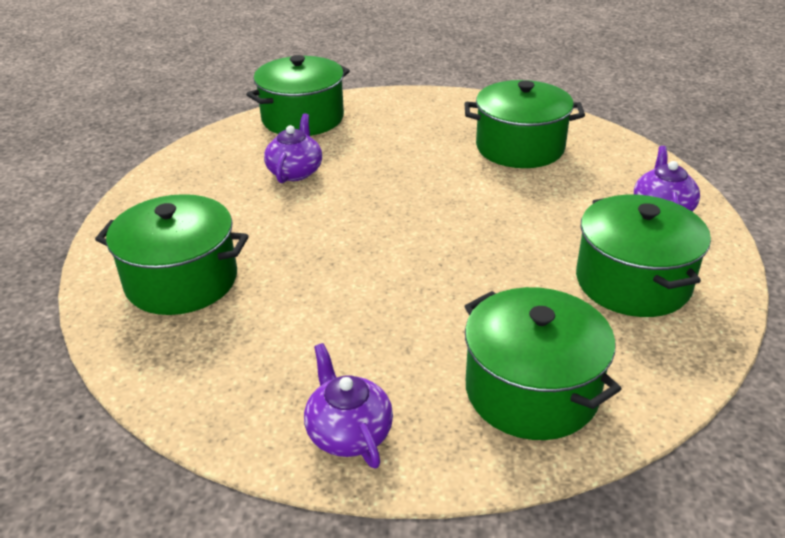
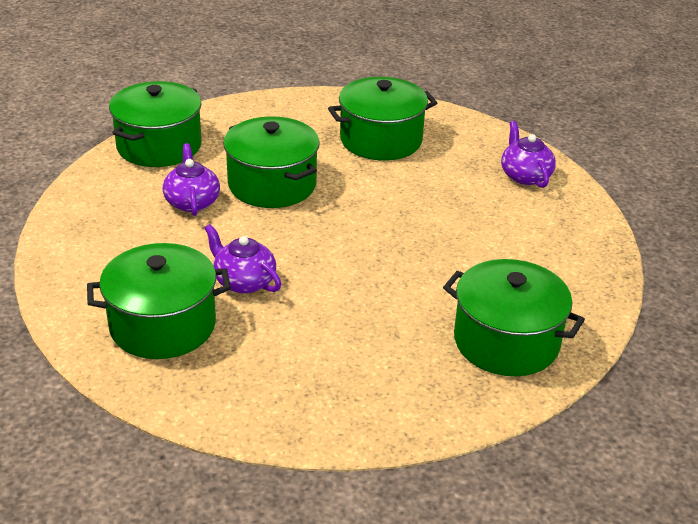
camera: 25 degrees left, 0 degrees up
purple teapot [304,343,393,469] -> purple teapot moved to [204,224,281,294]
green pot [576,195,711,317] -> green pot moved to [223,116,320,208]

